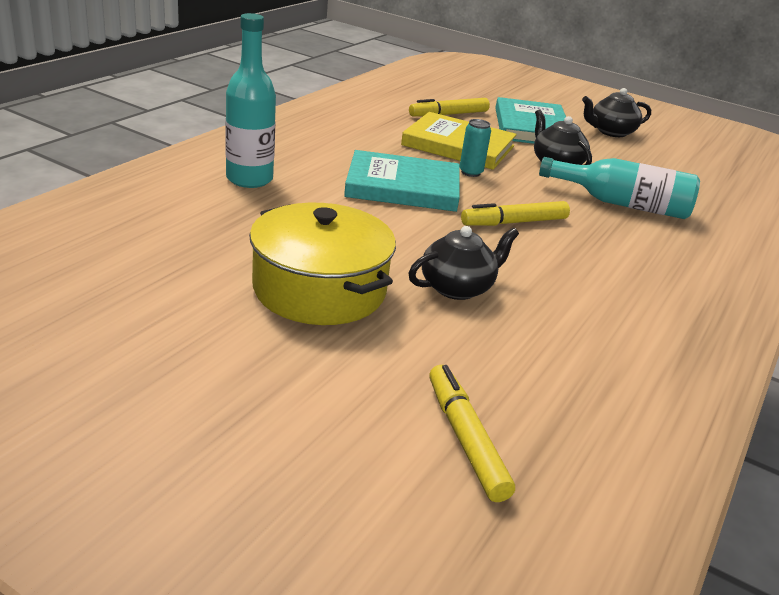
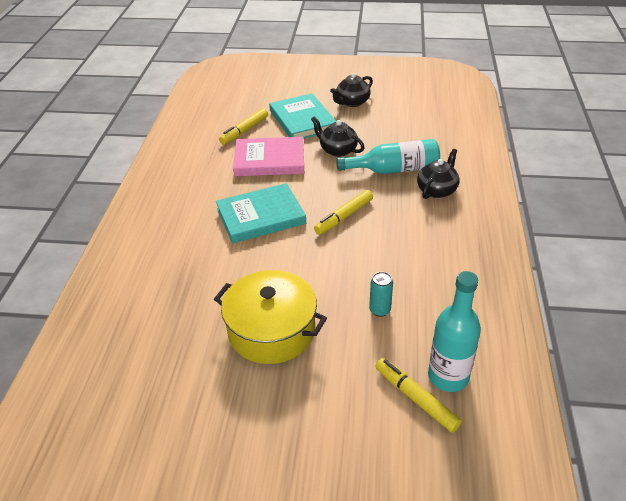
camera: 20 degrees left, 10 degrees up
turquoise bottle [226,13,276,188] -> turquoise bottle moved to [428,271,481,392]
yellow book [401,112,517,170] -> pink book [233,137,304,176]
black teapot [409,226,519,300] -> black teapot moved to [417,149,460,199]
turquoise can [460,119,491,177] -> turquoise can moved to [369,272,393,317]

